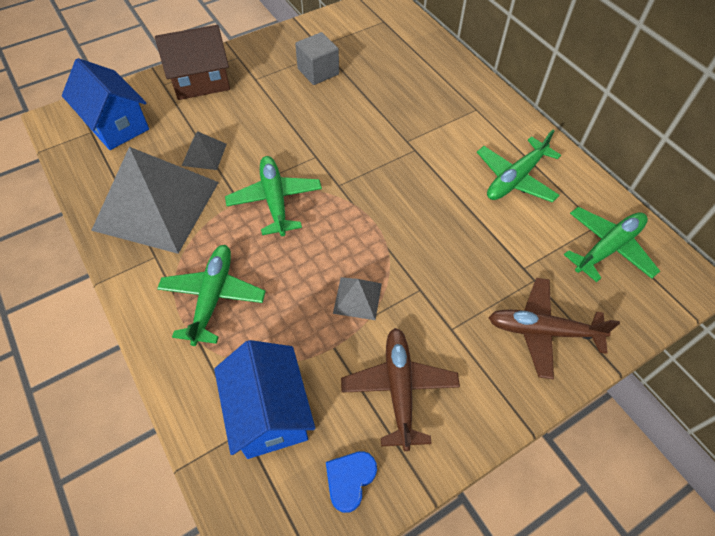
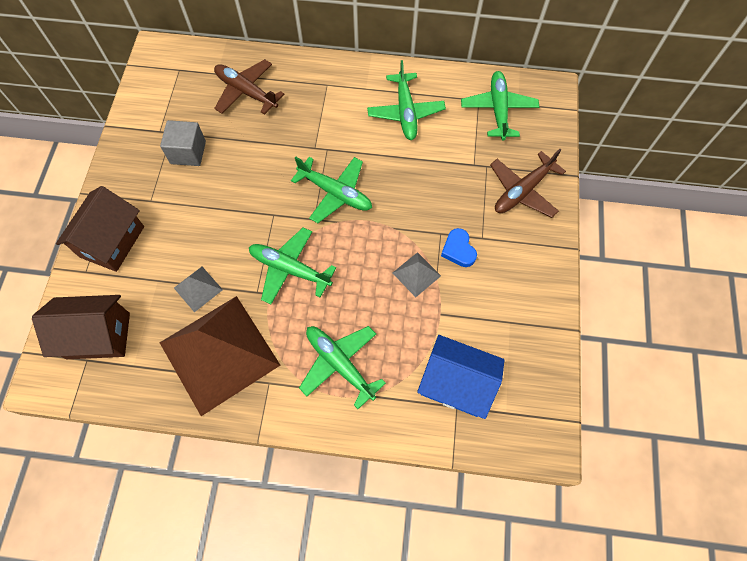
camera: 50 degrees left, 10 degrees up
blue house [62,58,149,150] -> brown house [32,295,130,359]
grey pyramid [91,147,219,254] -> brown pyramid [160,296,280,416]
blue heart [326,451,377,513] -> blue heart moved to [441,228,477,267]
brown plane [341,328,460,451] -> brown plane moved to [214,59,284,115]
none -> green plane [291,157,372,223]

